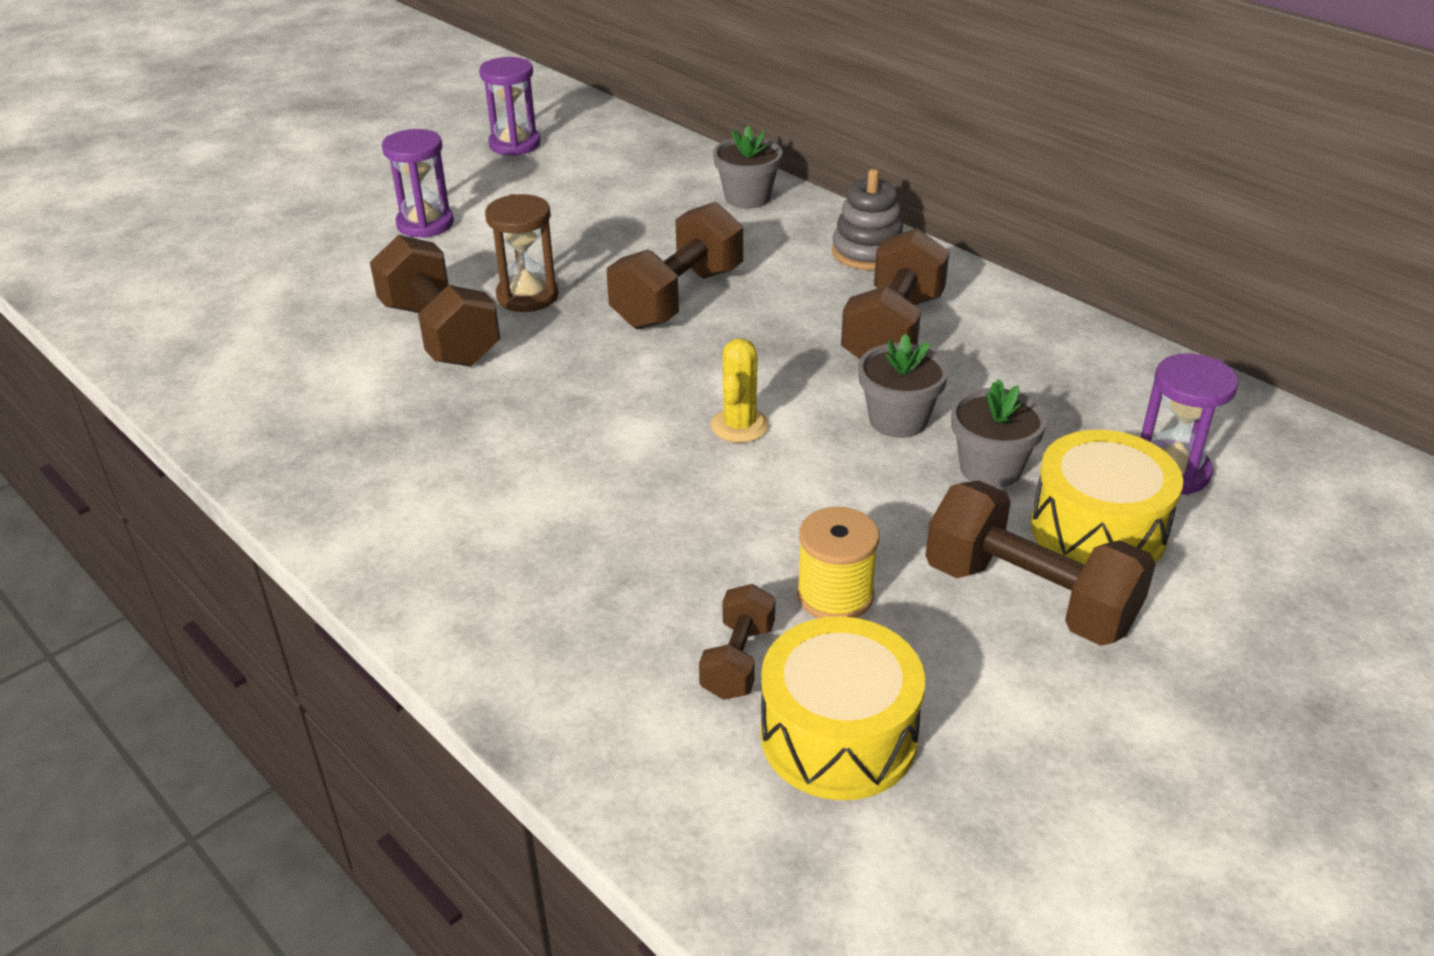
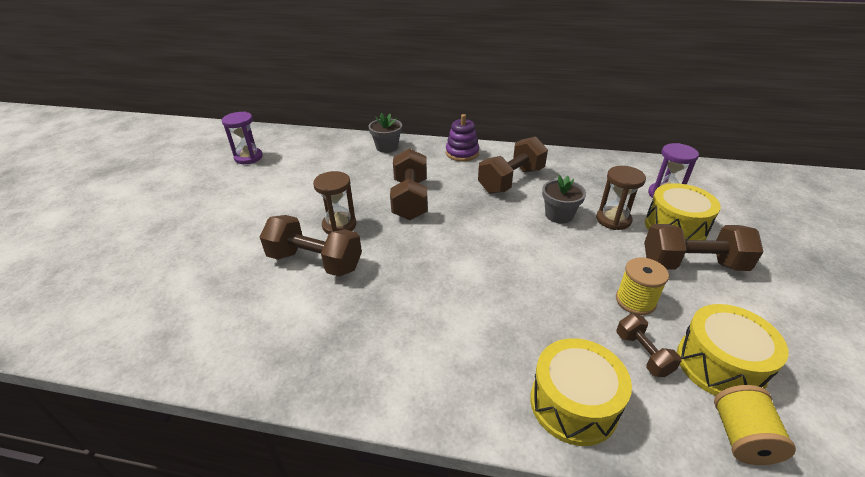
camera: 35 degrees left, 0 degrees up
purple hourglass [382,129,454,238] -> none
yellow cactus [711,338,769,443] -> none
grey stacking toy [832,169,904,270] -> purple stacking toy [446,114,479,161]
brown dumbbell [841,228,950,359] -> brown dumbbell turned 60 degrees clockwise [478,136,548,194]
grey flower pot [951,379,1047,488] -> brown hourglass [596,166,646,230]
none -> yellow drum [530,338,632,446]
none -> yellow spool [714,385,796,465]

